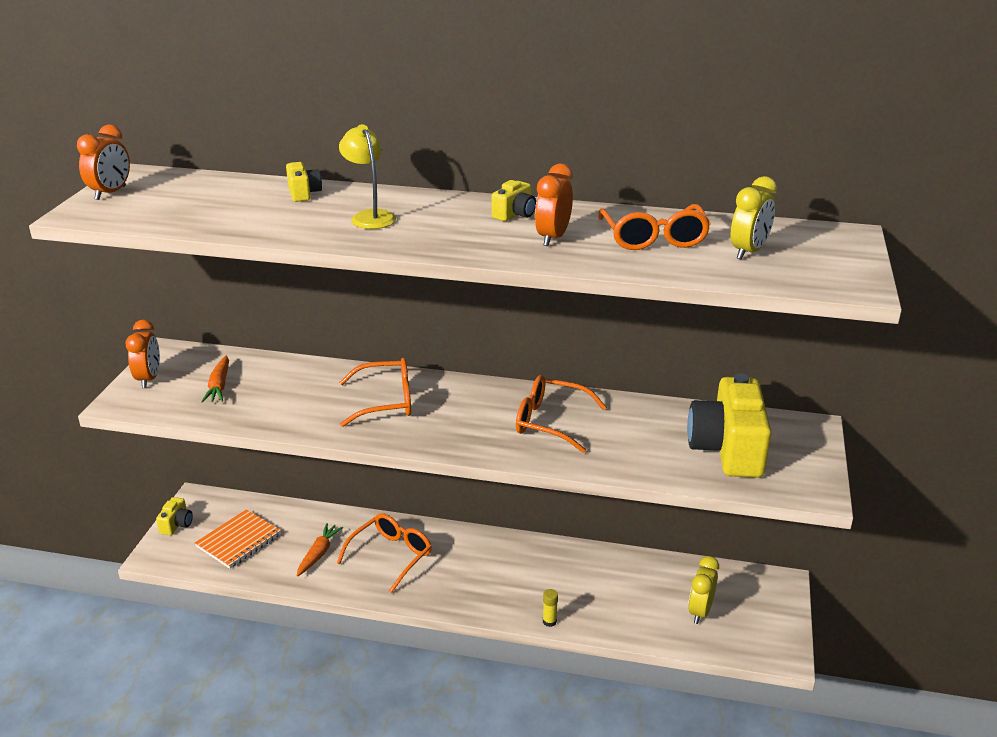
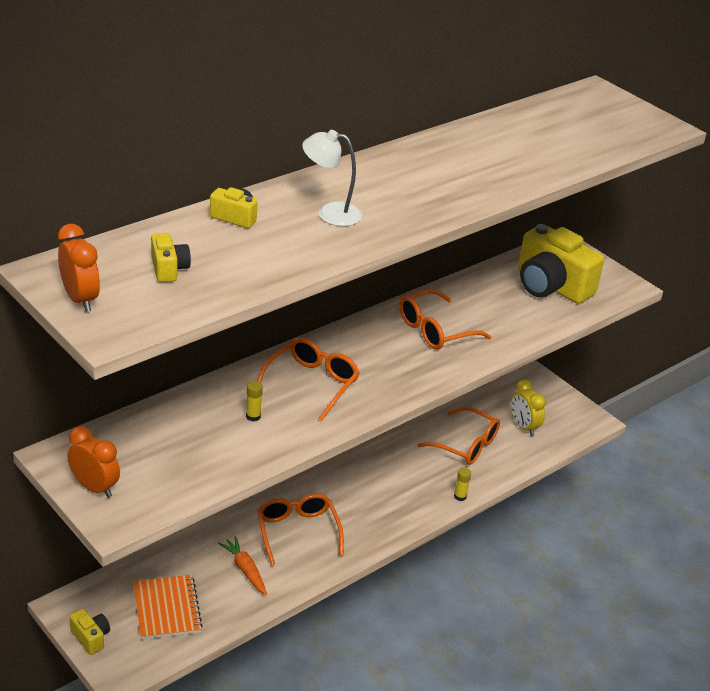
camera: 55 degrees left, 5 degrees up
orange carrot [201,355,229,403] -> none
yellow lamp [339,124,396,229] -> white lamp [302,130,362,226]
yellow camera [492,180,536,221] -> yellow camera moved to [151,233,191,282]
orange clock [535,164,573,246] -> none
orange glasses [598,204,711,250] -> orange glasses moved to [417,407,500,465]
yellow clock [731,176,777,260] -> none
none -> yellow glue stick [246,381,263,422]

